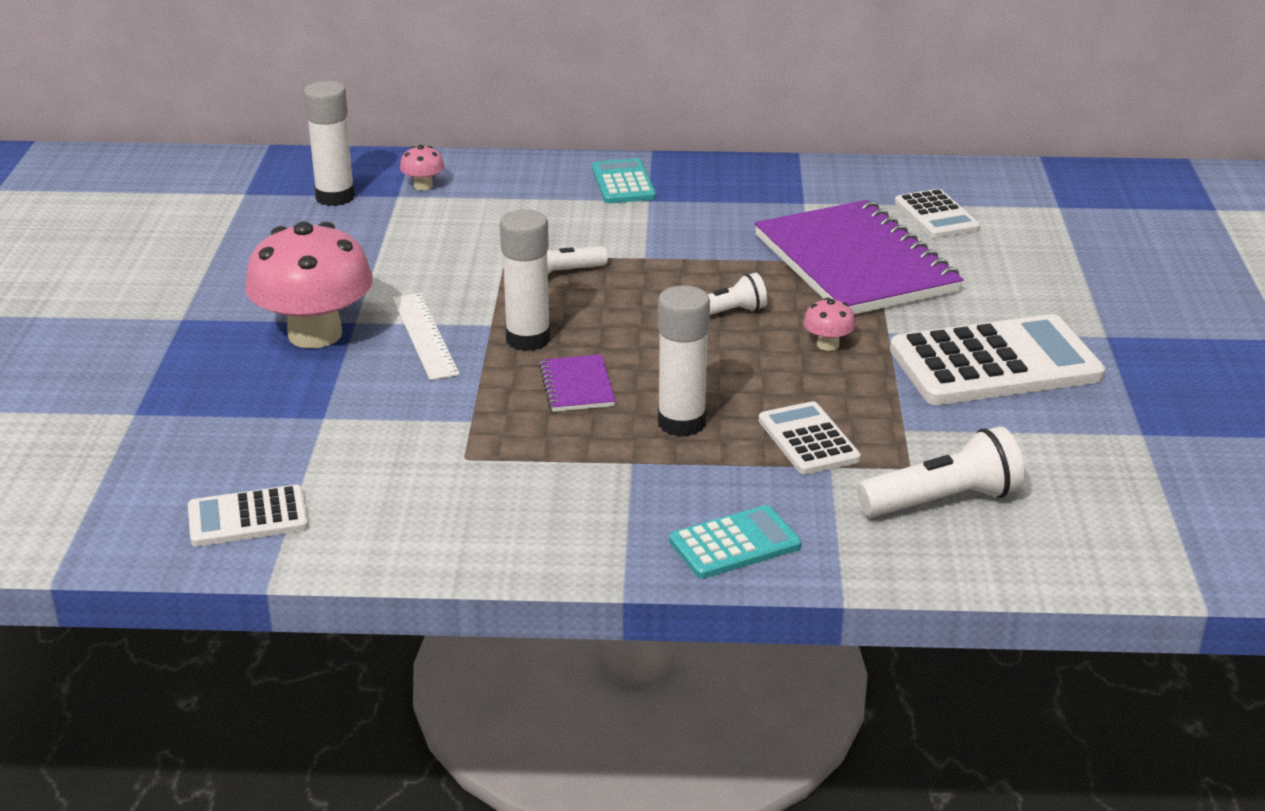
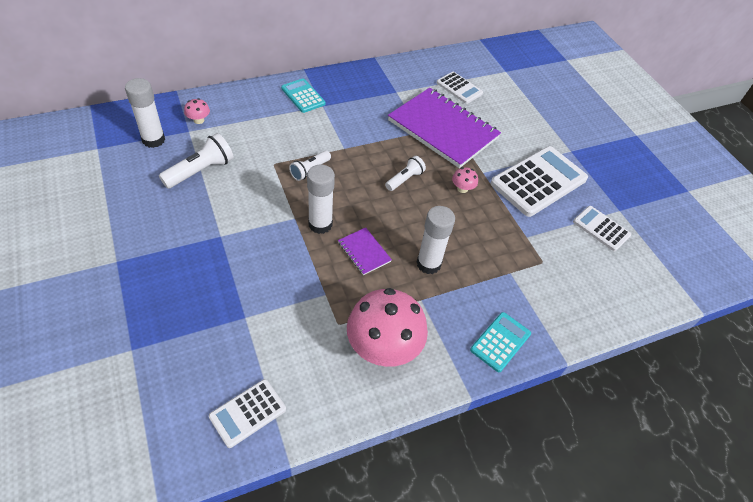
camera: 30 degrees left, 20 degrees up
pink mushroom [245,221,373,348] -> pink mushroom moved to [347,288,428,367]
white ruler [393,293,460,380] -> none
white calculator [759,401,861,475] -> white calculator moved to [573,206,631,251]
white flashlight [857,426,1025,517] -> white flashlight moved to [159,133,234,189]

